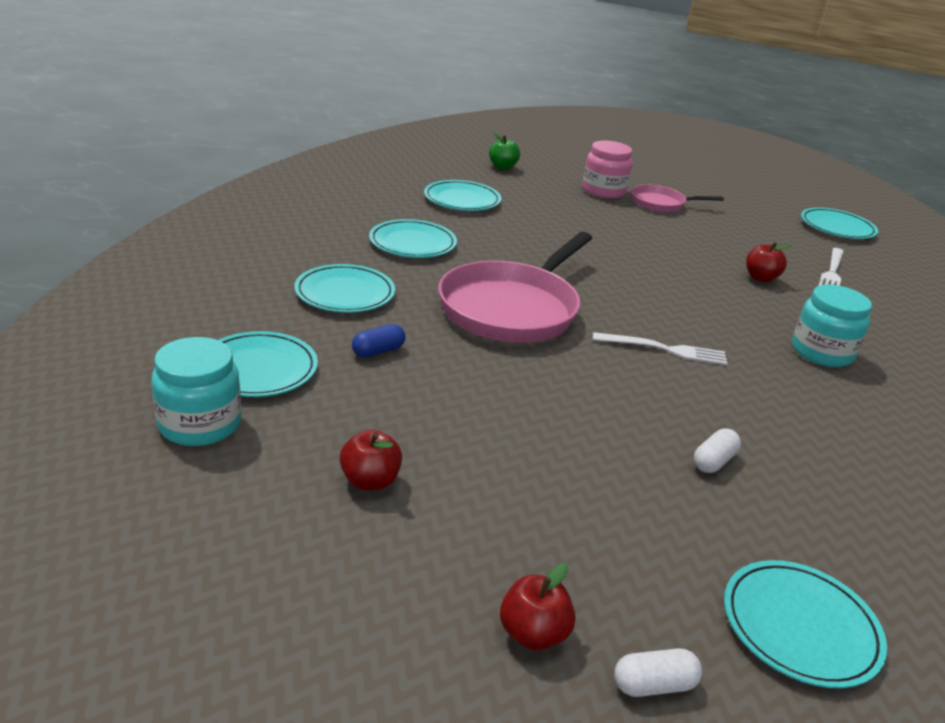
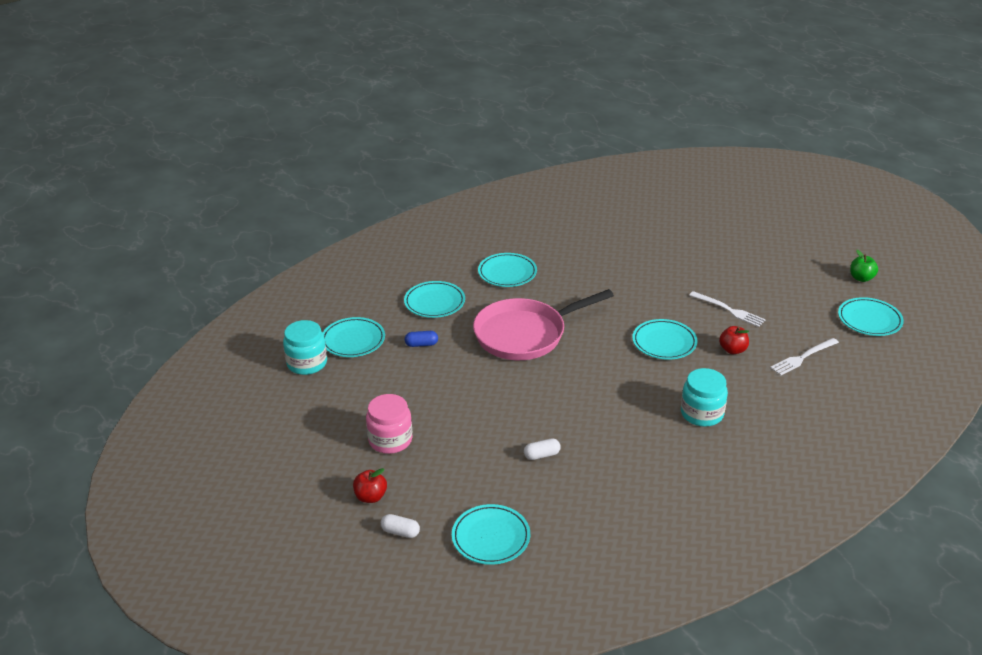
camera: 35 degrees right, 5 degrees up
red apple [340,430,402,491] -> none
turquoise plate [424,180,501,211] -> turquoise plate moved to [632,319,697,360]
green apple [489,133,520,170] -> green apple moved to [850,250,878,282]
pink jar [582,141,633,199] -> pink jar moved to [366,394,413,454]
white fork [593,332,727,365] -> white fork moved to [689,291,766,327]
pink pan [631,185,724,212] -> none

